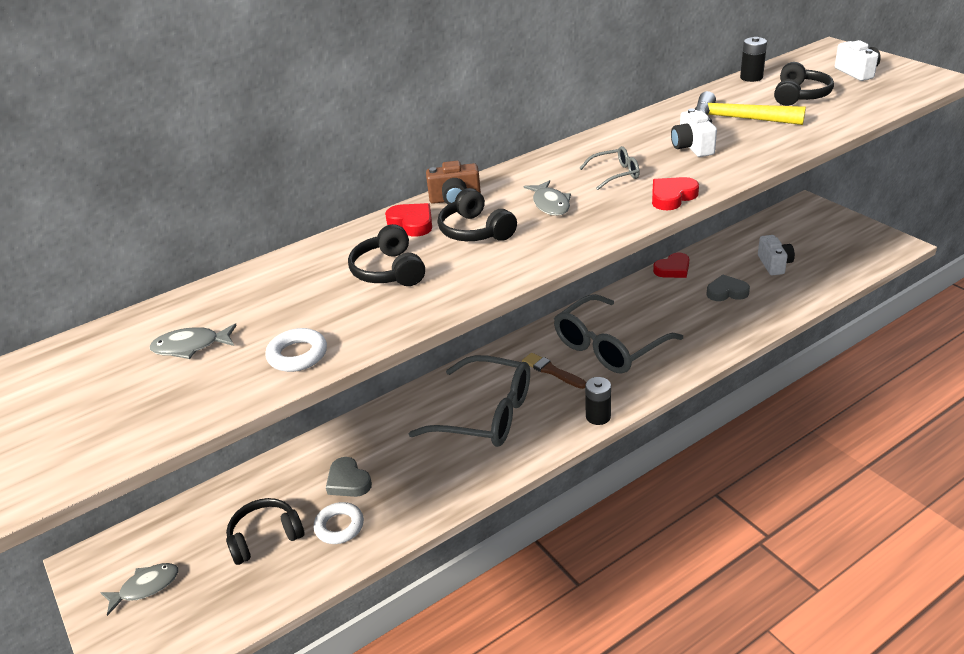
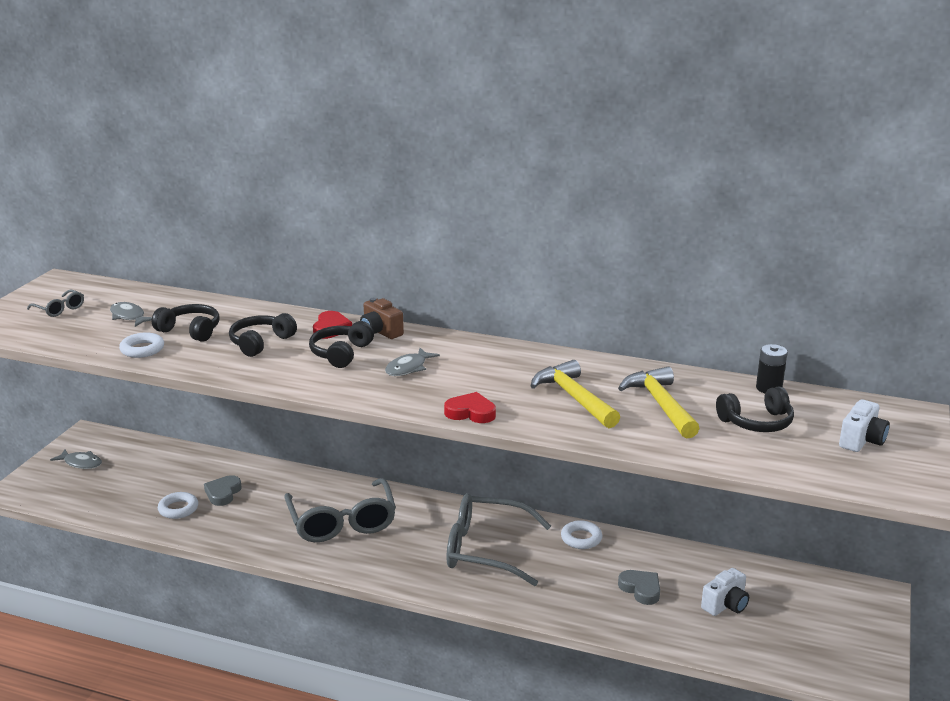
camera: 50 degrees right, 10 degrees down
black headphones [226,498,305,565] -> black headphones moved to [152,304,219,342]
brown brush [522,353,586,389] -> none
grey glasses [580,146,640,190] -> grey glasses moved to [27,290,84,317]
black battery [585,377,611,425] -> none
red heart [653,253,689,278] -> none
white camera [671,108,717,157] -> yellow hammer [531,360,620,428]
none -> white ring [561,520,602,549]

